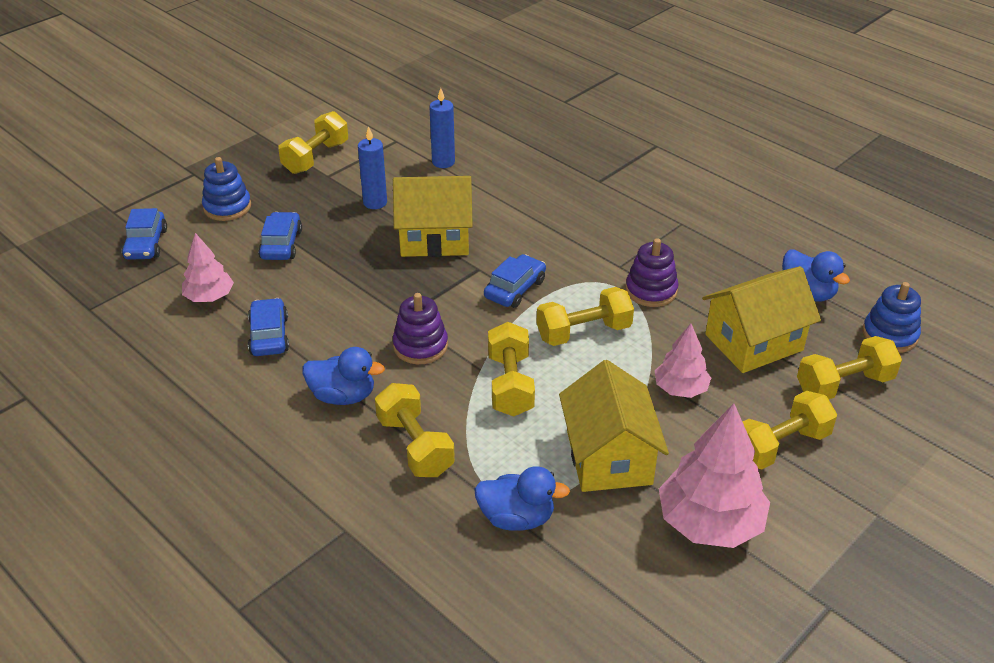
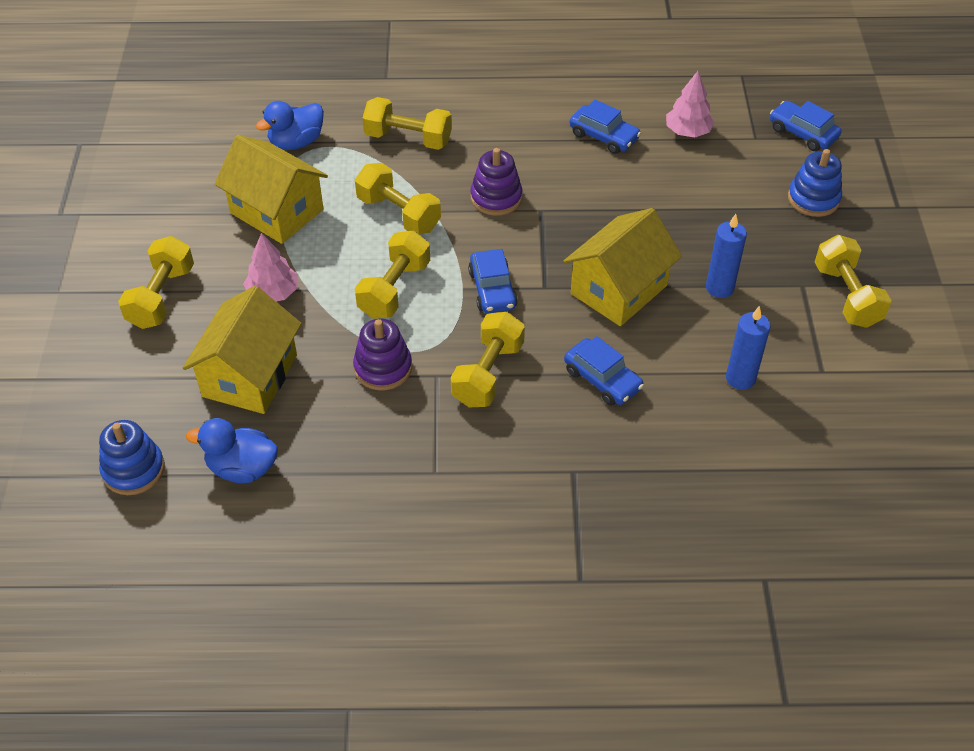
camera: 135 degrees right, 10 degrees up
blue car [258,212,302,260] -> blue car moved to [564,336,644,406]
blue duck [303,347,385,405] -> none
pink tree [659,403,770,548] -> none
yellow dumbbell [797,336,902,399] -> yellow dumbbell moved to [451,312,525,407]

